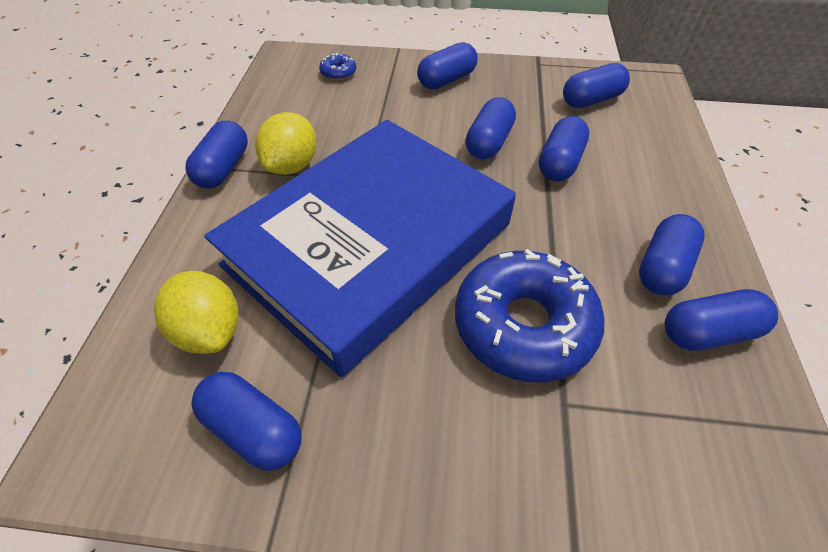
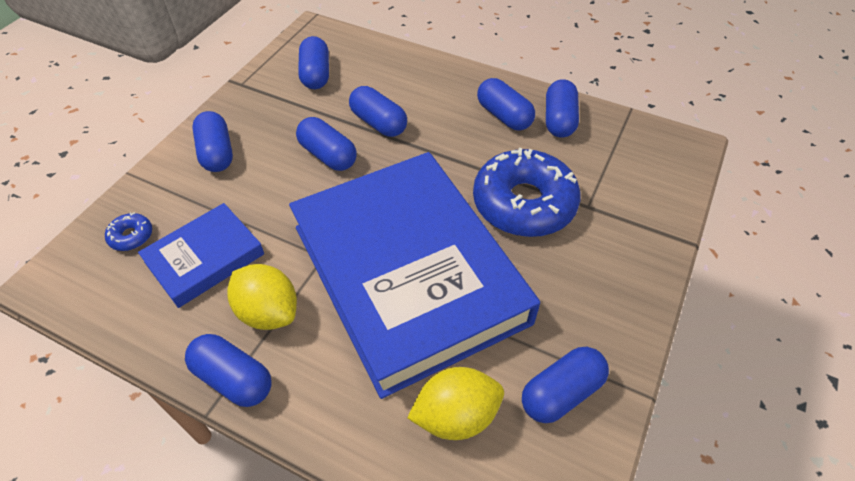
camera: 70 degrees left, 0 degrees up
none -> blue book [138,203,264,308]

